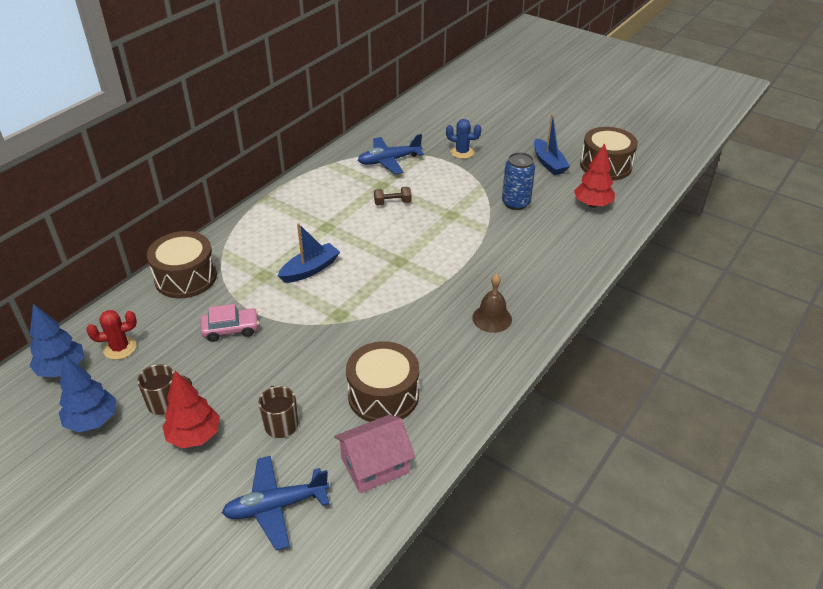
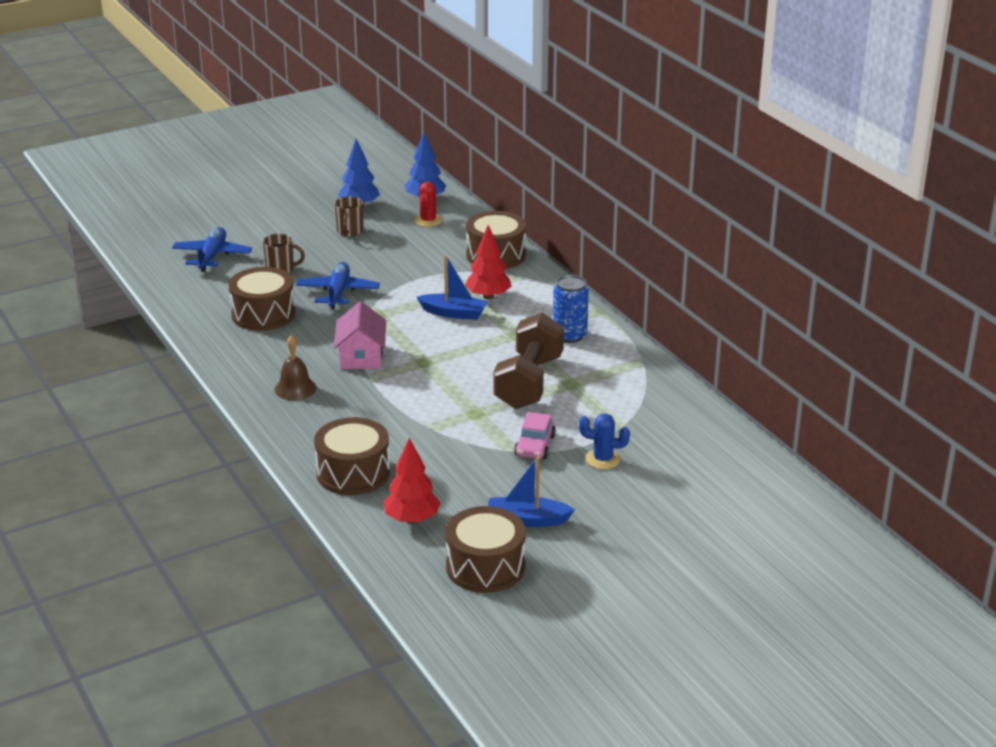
camera: 115 degrees right, 10 degrees down
red tree [162,371,220,448] -> red tree moved to [465,225,511,300]
pink car [201,304,259,342] -> pink car moved to [514,412,556,459]
blue boat [278,223,340,283] -> blue boat turned 60 degrees counterclockwise [417,255,488,320]
pink house [334,415,415,493] -> pink house moved to [334,301,386,369]
blue plane [358,134,424,174] -> blue plane moved to [296,262,380,310]
brown dumbbell [374,187,412,205] -> brown dumbbell [493,313,564,409], size x2.45
blue cactus [446,119,481,159] -> blue cactus turned 60 degrees clockwise [579,413,630,469]
blue can [502,152,535,210] -> blue can moved to [553,275,589,343]
none -> brown drum [314,417,390,495]

